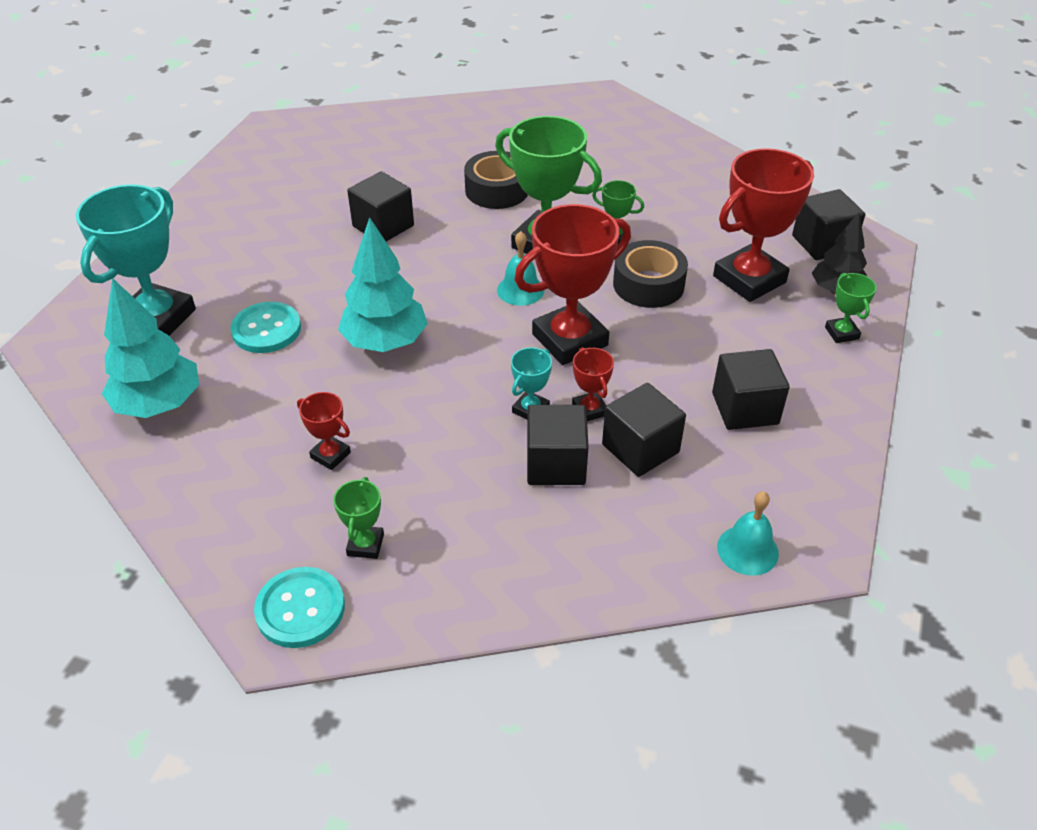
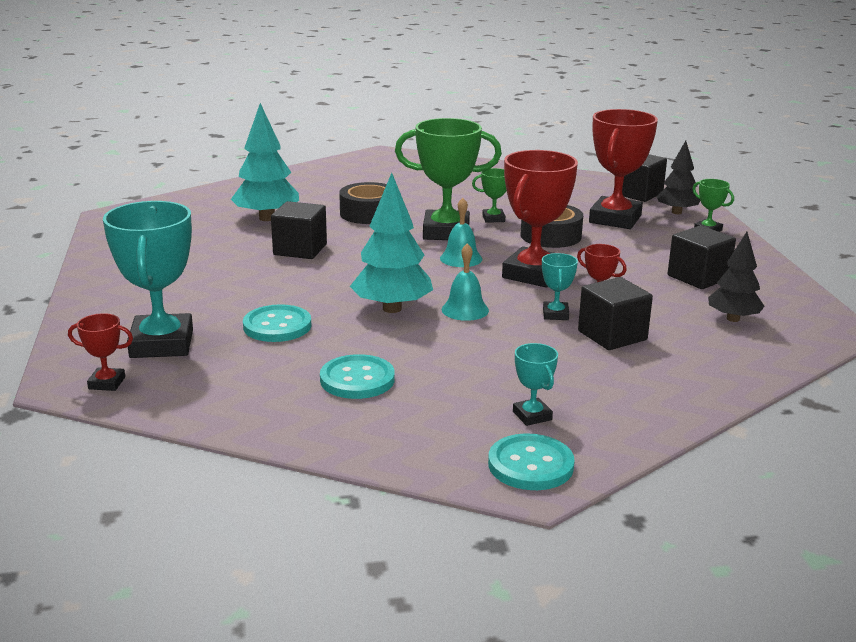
camera: 30 degrees left, 20 degrees down
turquoise tree [102,278,199,418] -> turquoise tree moved to [231,103,299,221]
red trophy [297,392,351,470] -> red trophy moved to [68,313,133,391]
green trophy [333,477,384,559] -> turquoise trophy [513,343,558,426]
black cube [602,383,686,477] -> none
turquoise bell [717,491,779,576] -> turquoise bell moved to [442,243,489,321]
none -> turquoise button [320,354,395,399]
none -> black tree [708,232,764,322]

